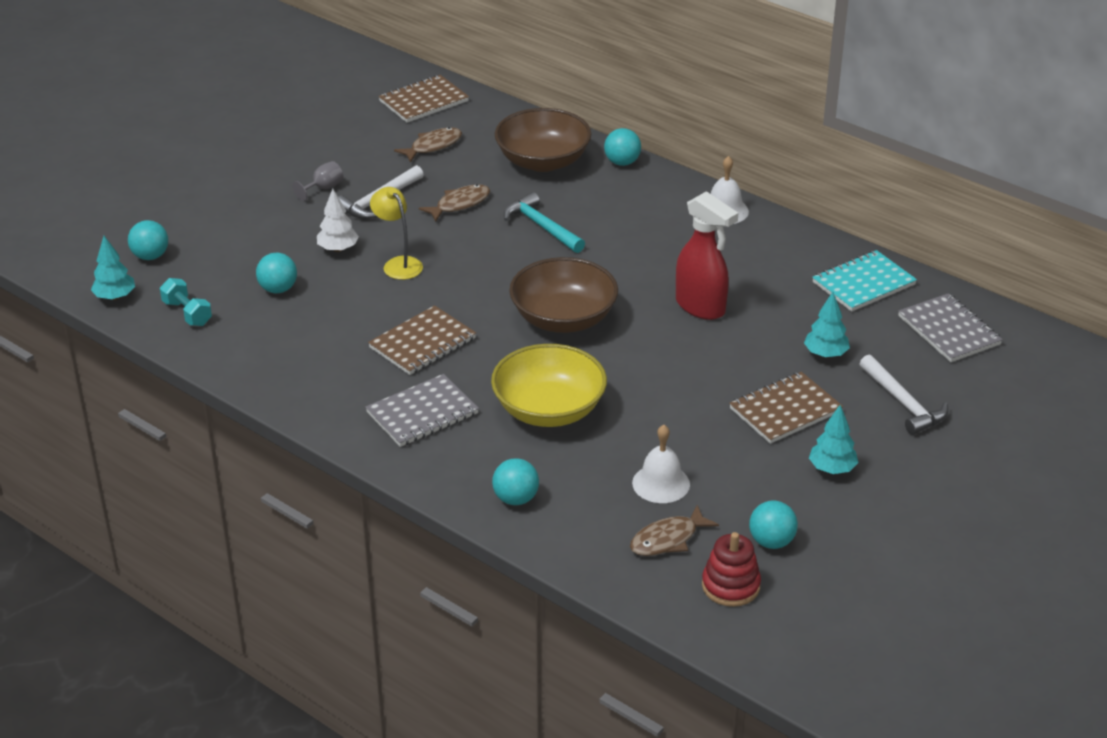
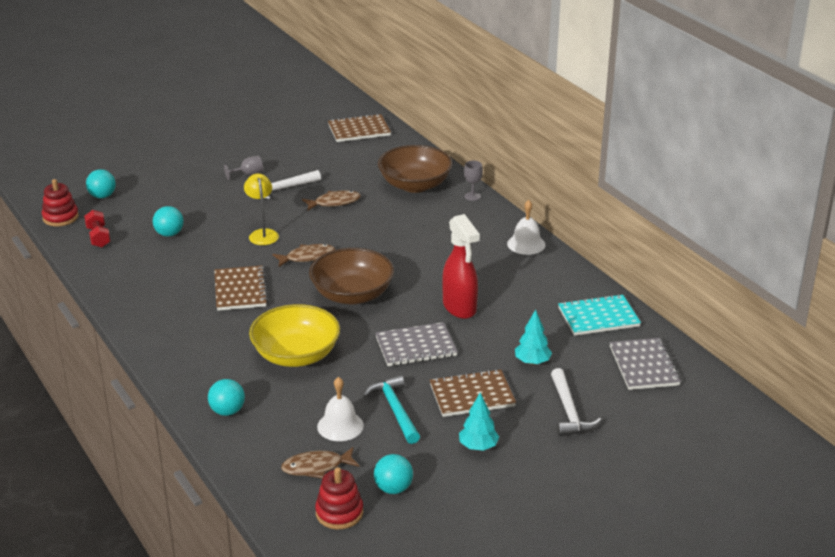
camera: 20 degrees right, 5 degrees down
turquoise tree [91,236,135,300] -> red stacking toy [42,179,79,226]
turquoise dumbbell [160,278,212,326] -> red dumbbell [84,210,111,248]
white tree [317,189,359,252] -> none
grey notebook [366,374,479,447] -> grey notebook moved to [375,322,458,366]
brown notebook [368,305,476,375] -> brown notebook turned 75 degrees counterclockwise [214,266,268,311]
brown fish [394,127,462,163] -> brown fish moved to [272,244,335,267]
turquoise hammer [504,192,585,253] -> turquoise hammer moved to [363,375,420,444]
turquoise ball [604,128,641,166] -> grey goblet [464,161,483,201]

